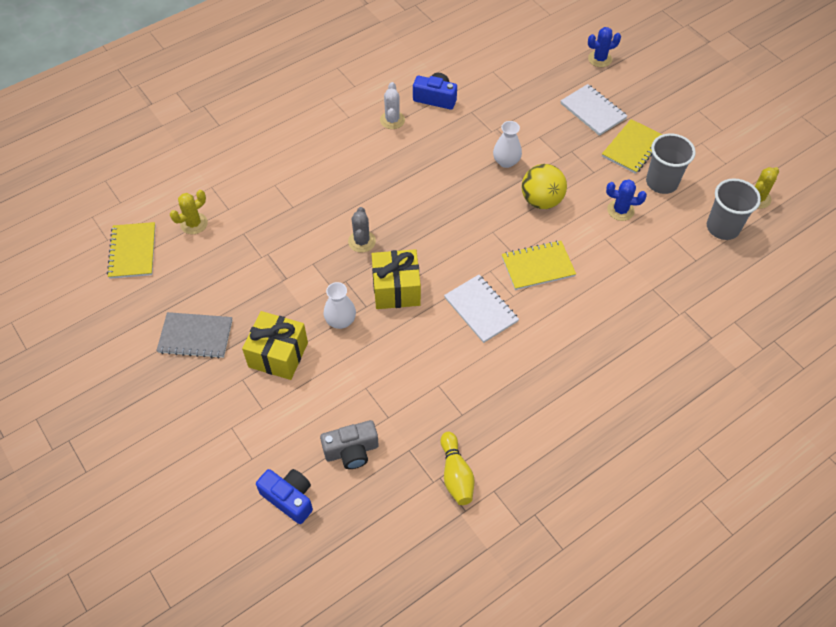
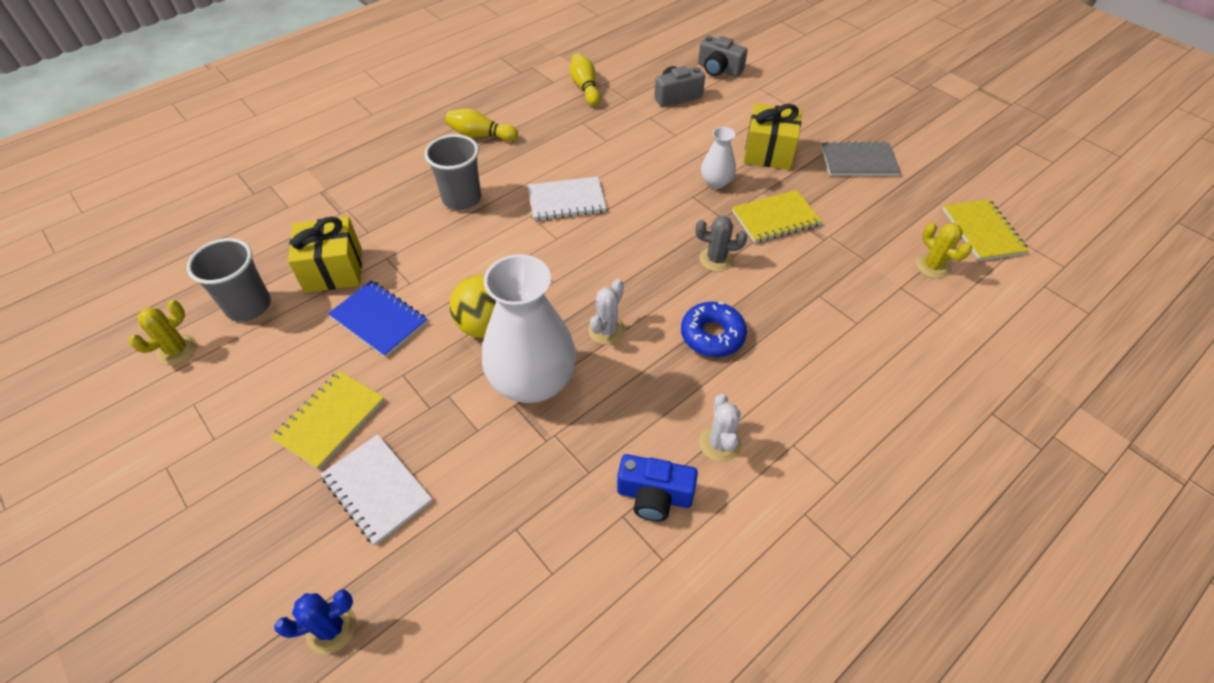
camera: 175 degrees right, 5 degrees down
yellow cactus [170,190,208,234] -> yellow cactus turned 75 degrees counterclockwise [915,222,972,279]
blue camera [256,469,313,524] -> grey camera [698,36,748,77]
grey cactus [348,207,376,253] -> grey cactus turned 75 degrees counterclockwise [695,216,747,272]
yellow gift [372,249,421,309] -> yellow gift moved to [288,217,362,293]
white notebook [444,275,519,343] -> white notebook turned 60 degrees counterclockwise [528,176,607,221]
white vase [493,121,522,168] -> white vase [482,254,576,403], size x2.08
yellow notebook [502,240,576,290] -> yellow notebook moved to [732,190,822,243]
blue cactus [606,179,647,221] -> blue notebook [328,280,427,358]
grey cup [646,133,696,194] -> grey cup moved to [424,134,481,210]
none -> yellow bowling pin [445,109,518,141]
none -> white cactus [588,279,626,345]
none -> blue donut [681,302,747,357]

